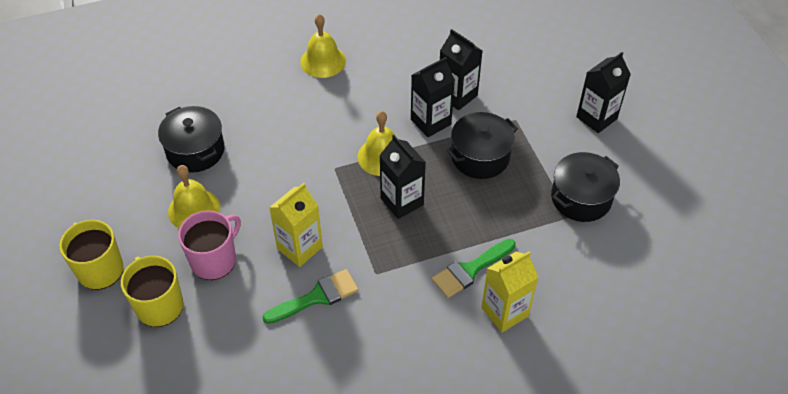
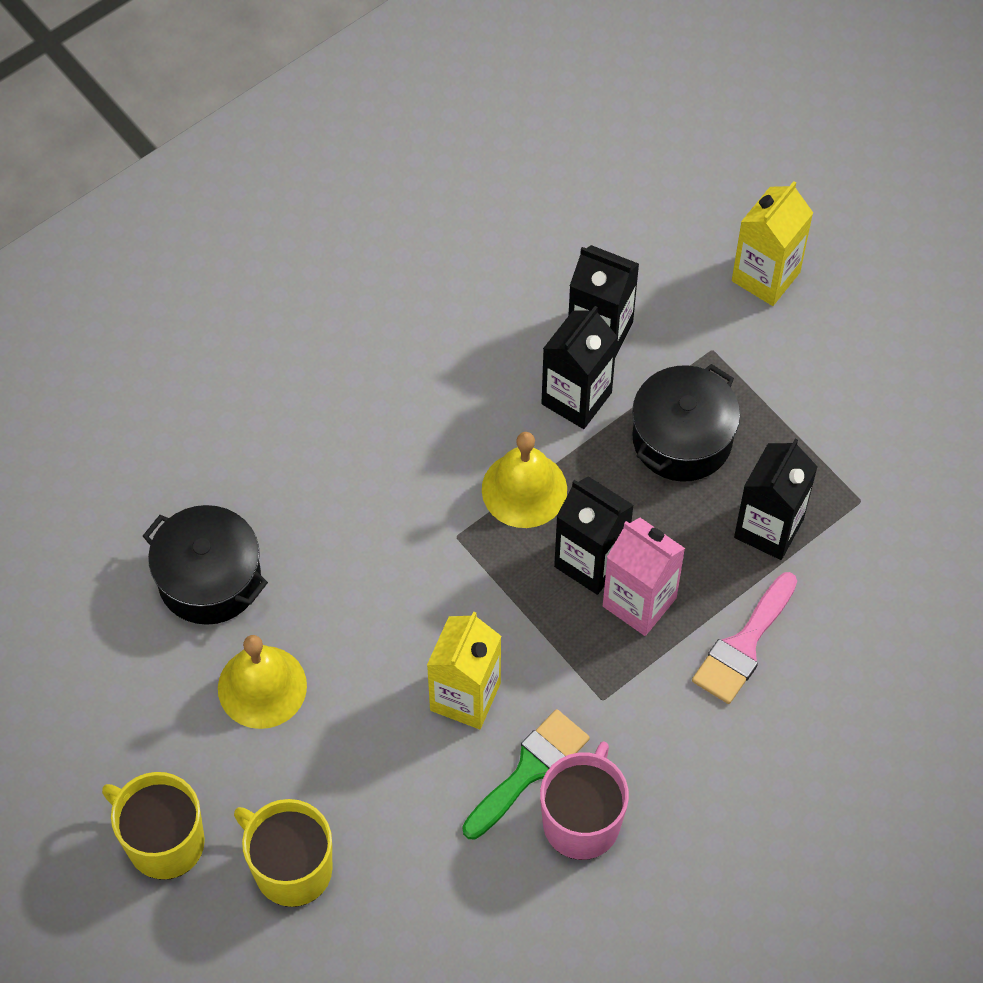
camera: 20 degrees left, 10 degrees up
pink mug [178,211,241,280] -> pink mug moved to [540,741,629,860]
yellow bell [300,14,346,78] -> none
green brush [432,239,516,298] -> pink brush [692,572,797,704]
yellow carton [481,251,538,333] -> yellow carton moved to [732,181,813,306]
black pot [551,152,620,222] -> none
black carton [576,52,631,133] -> black carton moved to [734,439,818,560]
none -> pink carton [603,518,685,636]

